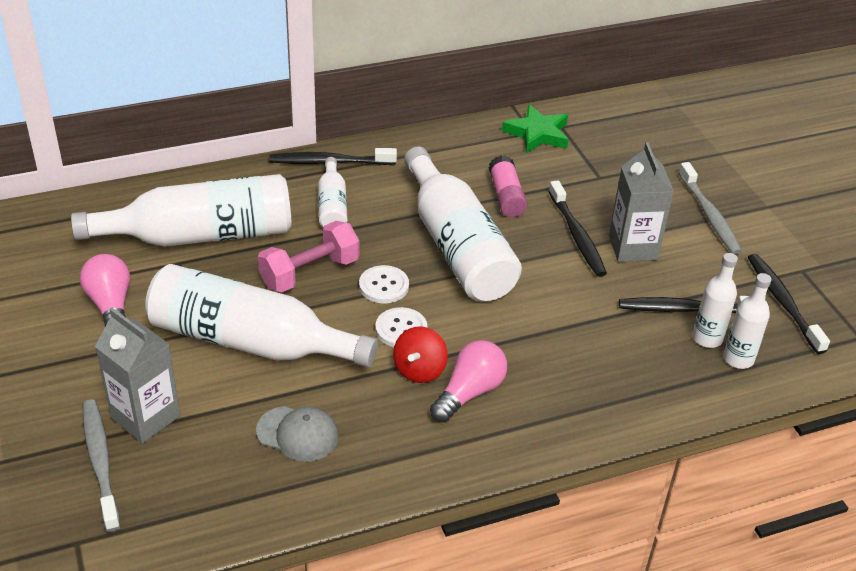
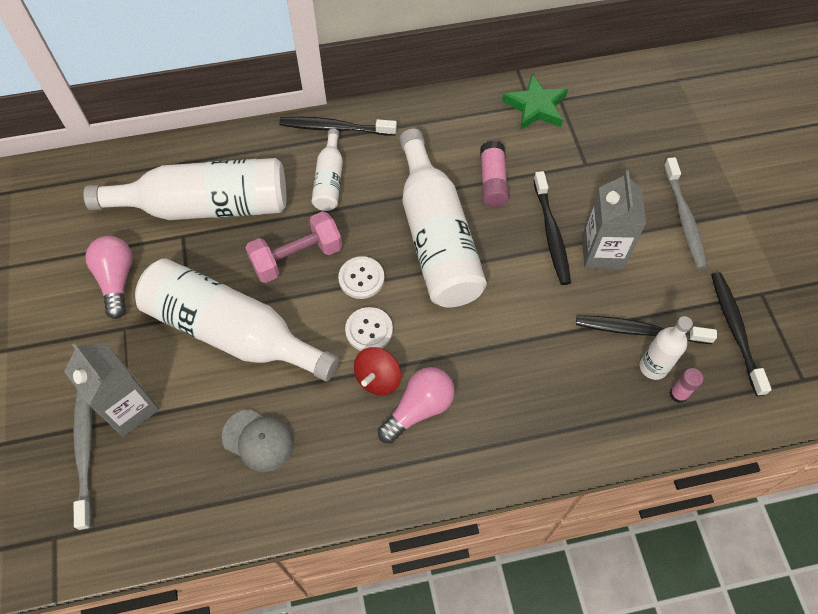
camera: 10 degrees right, 20 degrees up
white bottle [723,273,772,369] -> pink glue stick [670,368,703,403]

